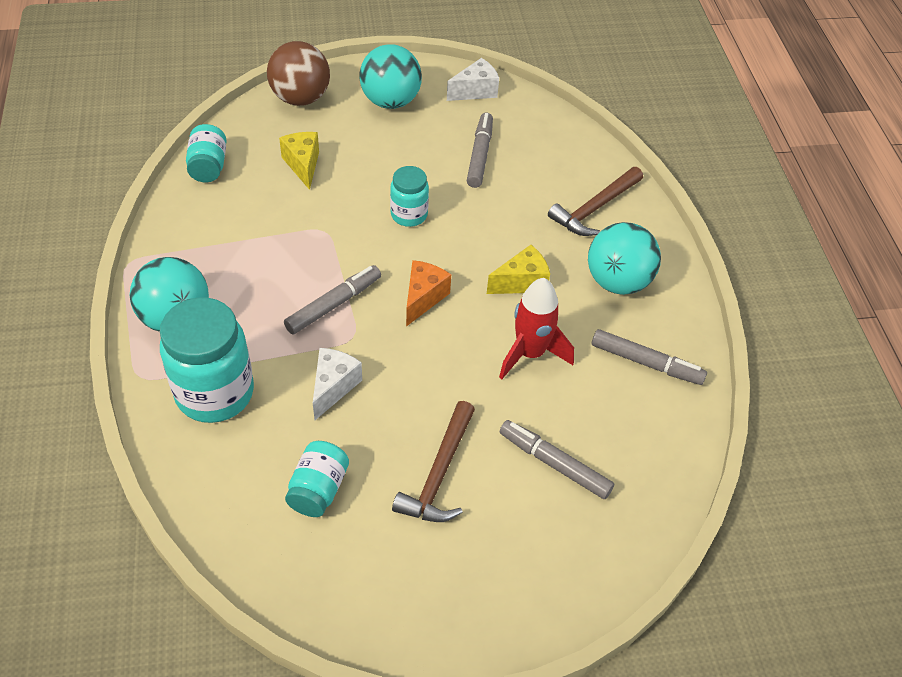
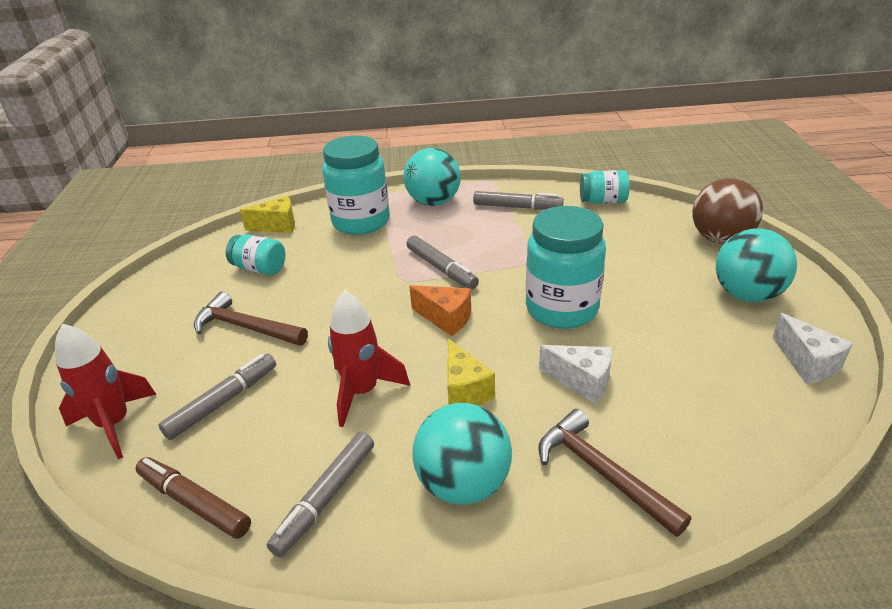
camera: 100 degrees right, 15 degrees down
yellow cheese [279,132,319,190] -> yellow cheese moved to [240,196,295,233]
white cheese [313,348,362,420] -> white cheese moved to [539,345,612,404]
turquoise jar [390,166,429,227] -> turquoise jar [526,206,606,329], size x1.82
grey marker [467,113,493,188] -> grey marker moved to [473,191,564,210]
none -> red rocket [55,324,156,459]
none -> brown marker [135,457,251,539]

